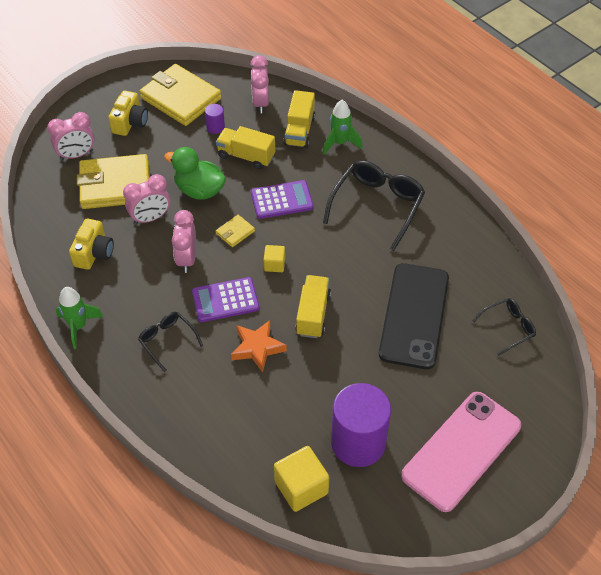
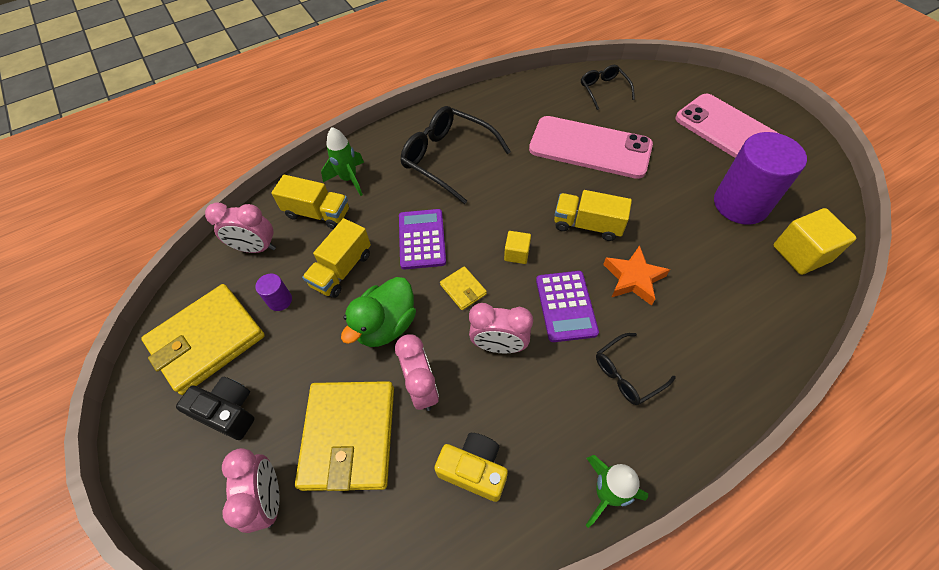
camera: 80 degrees left, 5 degrees up
yellow camera [108,91,148,136] -> black camera [176,377,255,440]
black phone [379,263,449,369] -> pink phone [529,116,653,179]

